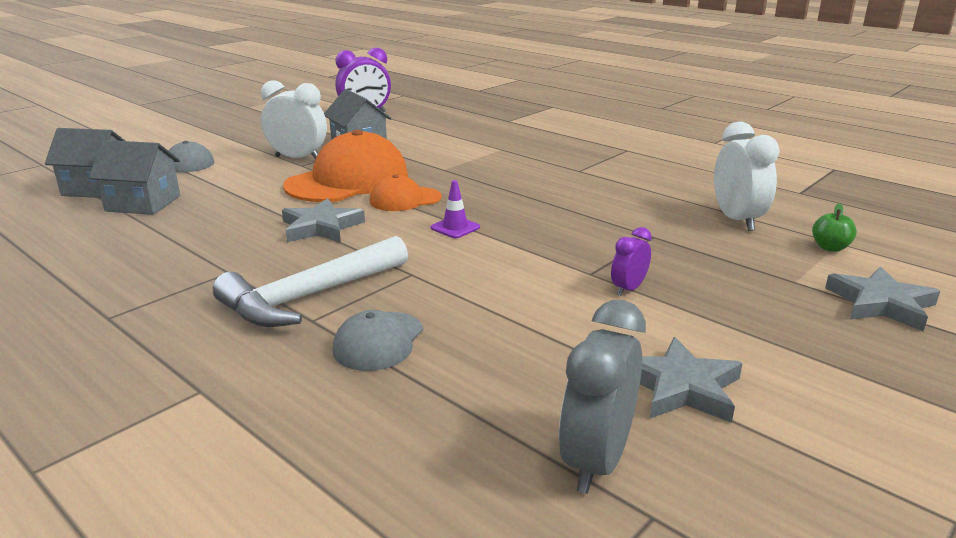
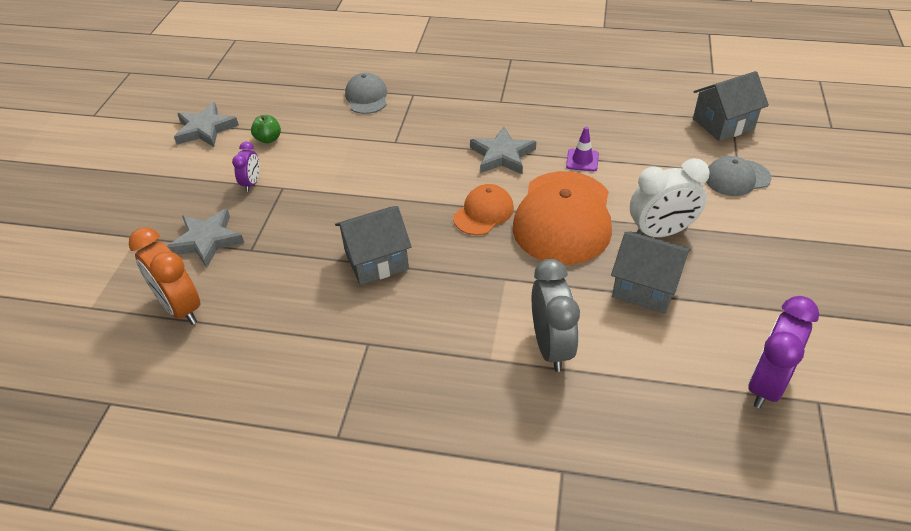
camera: 150 degrees right, 20 degrees up
grey house [89,140,180,215] -> grey house moved to [335,206,412,285]
white hammer [213,236,408,327] -> none
purple traffic cone [431,180,480,238] -> purple traffic cone moved to [566,127,599,171]
grey clock [559,300,646,494] -> grey clock moved to [532,259,580,372]
white clock [714,122,780,231] -> orange clock [129,227,200,325]
green apple [812,203,857,252] -> green apple moved to [251,115,281,144]
grey star [825,267,940,331] -> grey star moved to [167,208,244,268]

